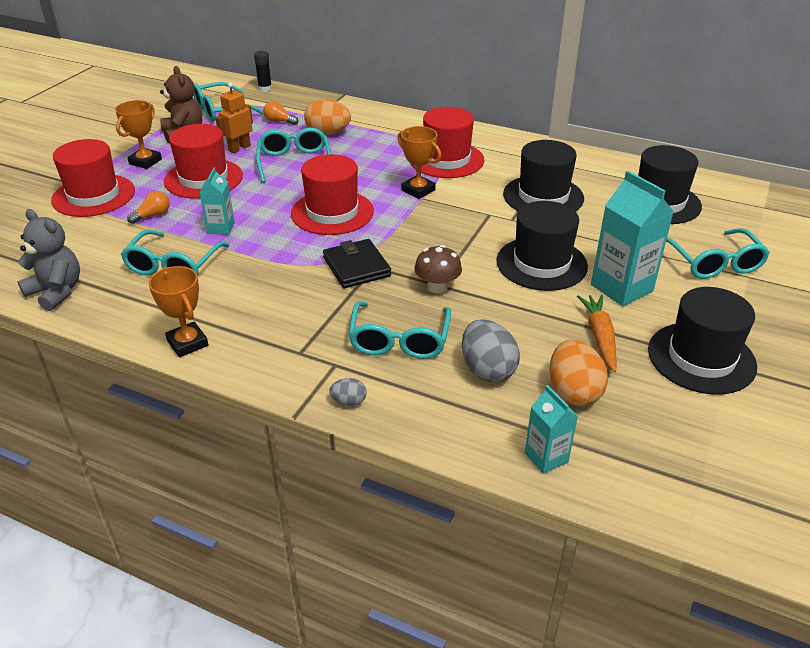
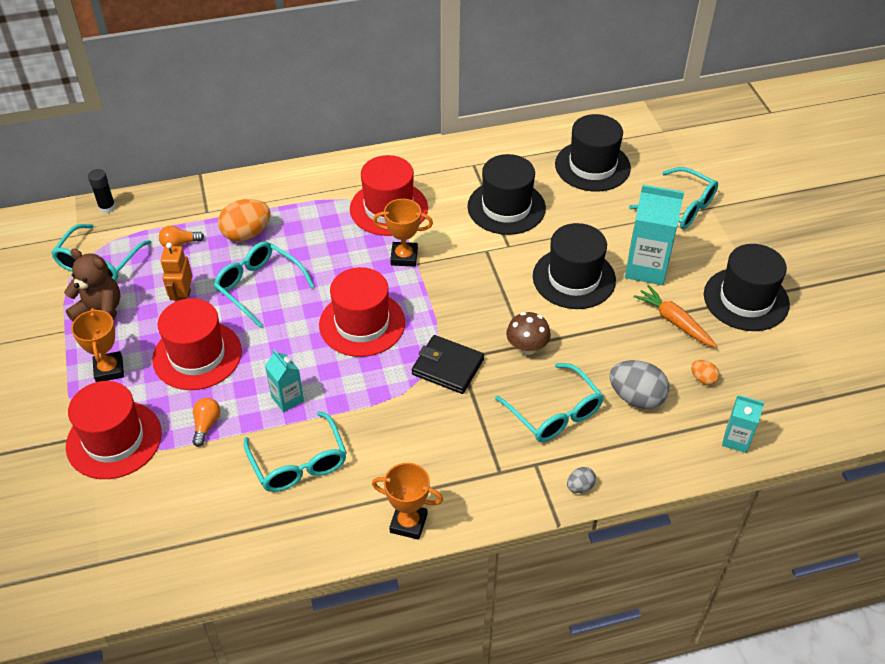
camera: 40 degrees left, 10 degrees up
grey teddy bear [18,209,80,311] -> none
orange egg [549,340,608,406] -> orange egg [691,360,720,385], size x0.50

